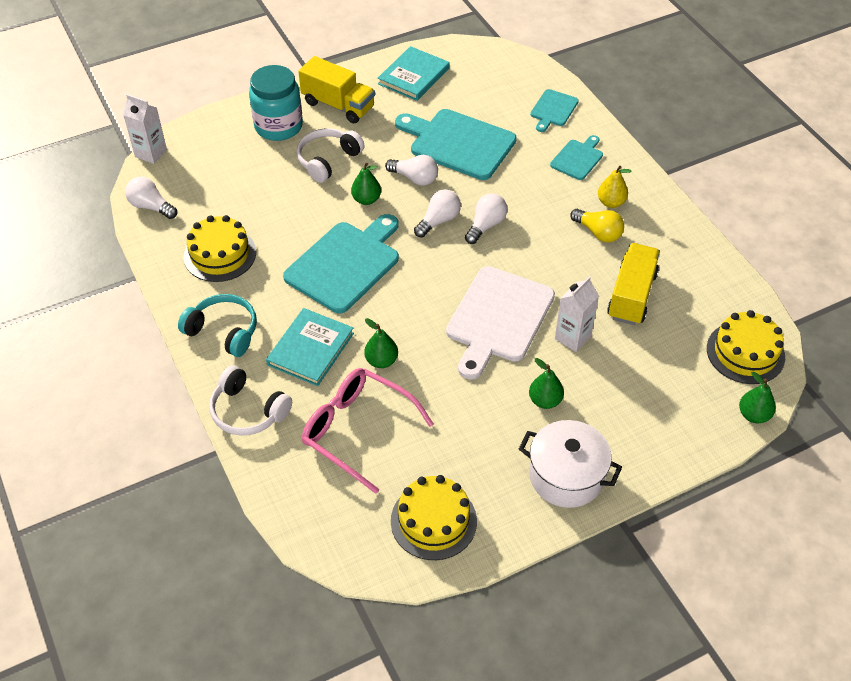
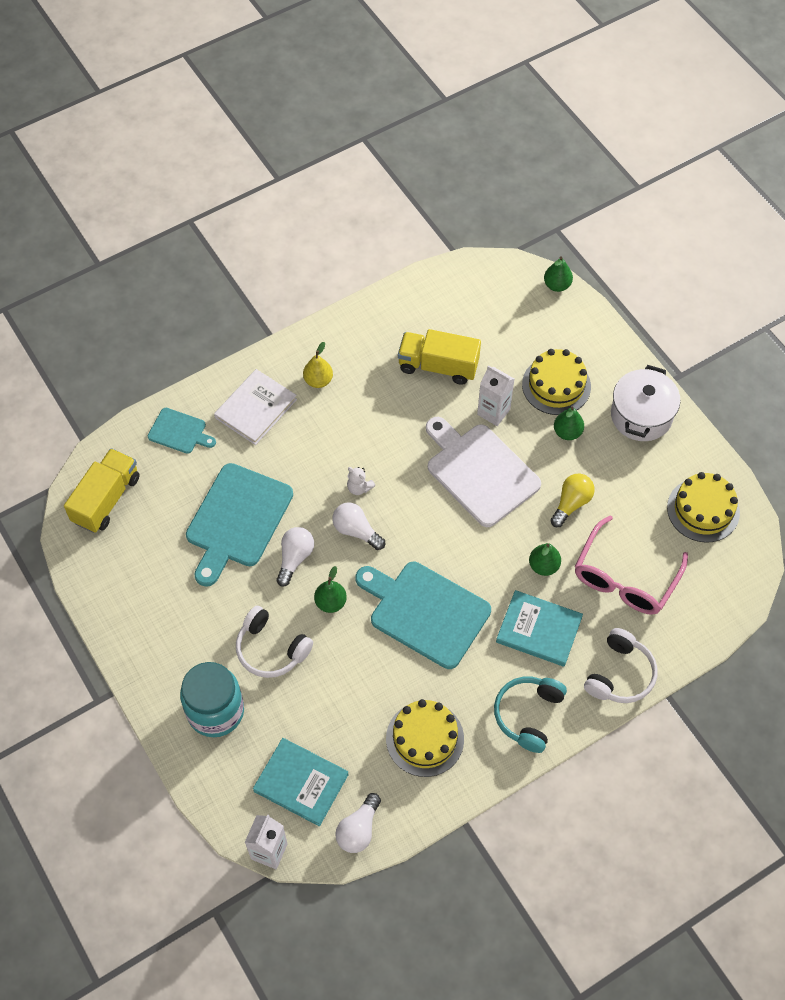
camera: 95 degrees left, 10 degrees up
yellow truck [298,56,375,123] -> yellow truck moved to [64,448,140,533]
turquoise book [378,46,450,101] -> turquoise book moved to [253,738,348,826]
white cutting board [446,266,555,380] -> white cutting board turned 150 degrees counterclockwise [426,417,541,527]
white light bulb [465,193,507,244] -> white teddy bear [347,467,375,495]
turquoise cutting board [550,135,603,180] -> white book [214,369,297,445]
yellow light bulb [570,209,624,242] -> yellow light bulb moved to [550,474,595,527]
yellow cake [707,310,785,384] -> yellow cake moved to [522,349,591,415]

